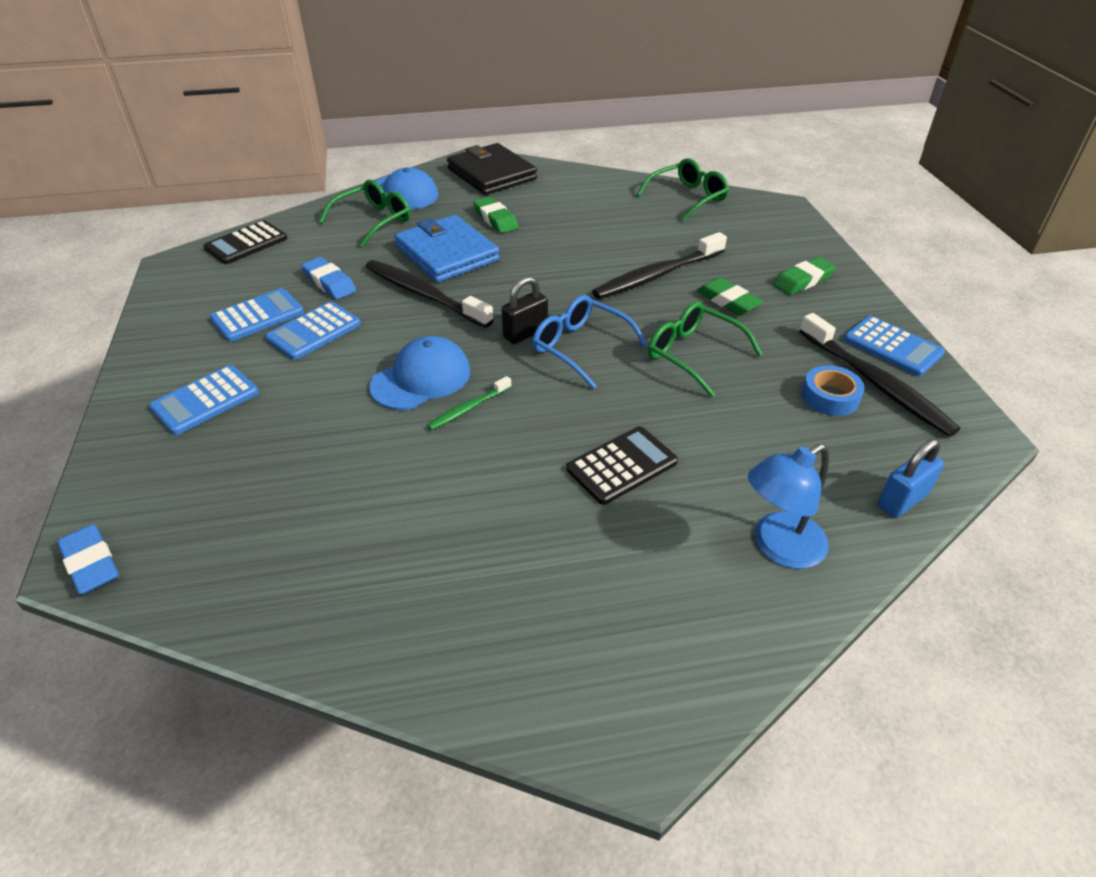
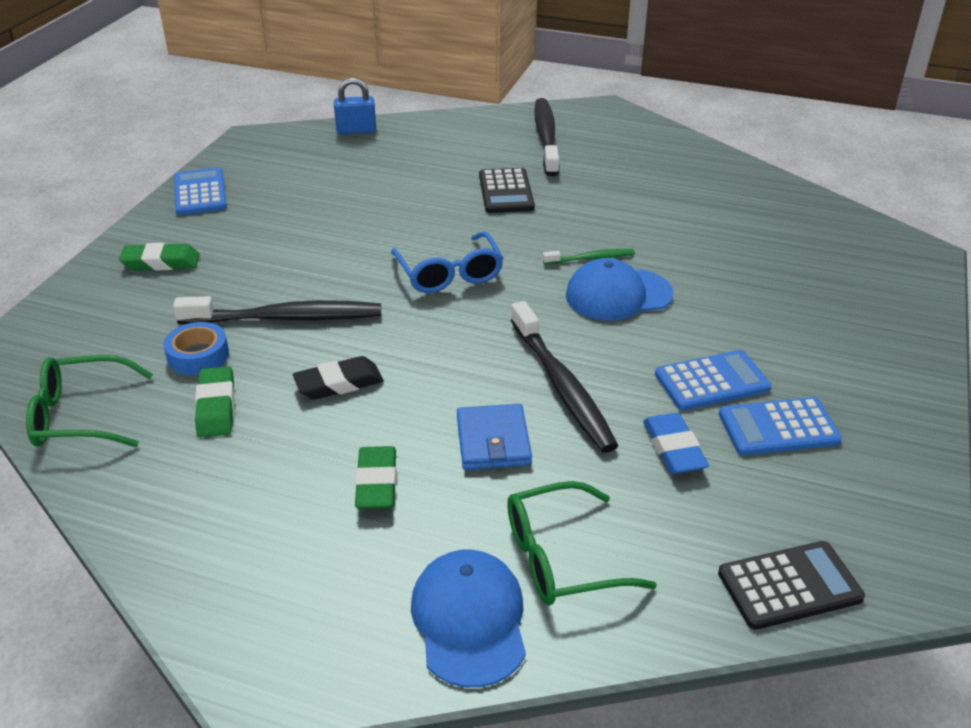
camera: 150 degrees left, 5 degrees down
blue eraser [57,524,119,595] -> none
blue calculator [149,365,259,435] -> none
blue wallet [394,215,500,283] -> blue wallet [457,404,532,470], size x0.62
black wallet [447,143,537,195] -> none
black padlock [501,276,548,344] -> none
black calculator [566,426,678,505] -> black calculator turned 90 degrees counterclockwise [479,168,535,213]
green glasses [648,302,762,397] -> none
green eraser [697,278,763,315] -> green eraser moved to [195,366,235,438]
blue lamp [748,444,829,569] -> none
black toothbrush [799,313,960,437] -> black toothbrush moved to [534,98,559,176]
blue tape [802,365,865,416] -> blue tape moved to [163,322,229,375]
none -> black eraser [293,356,384,400]

